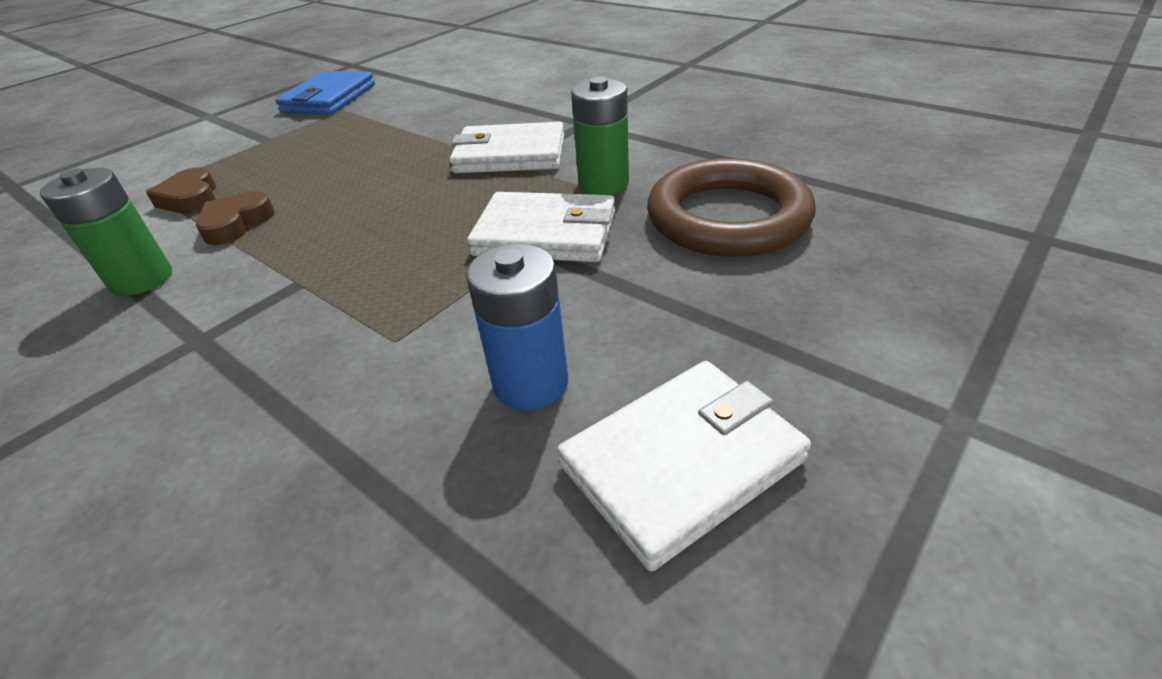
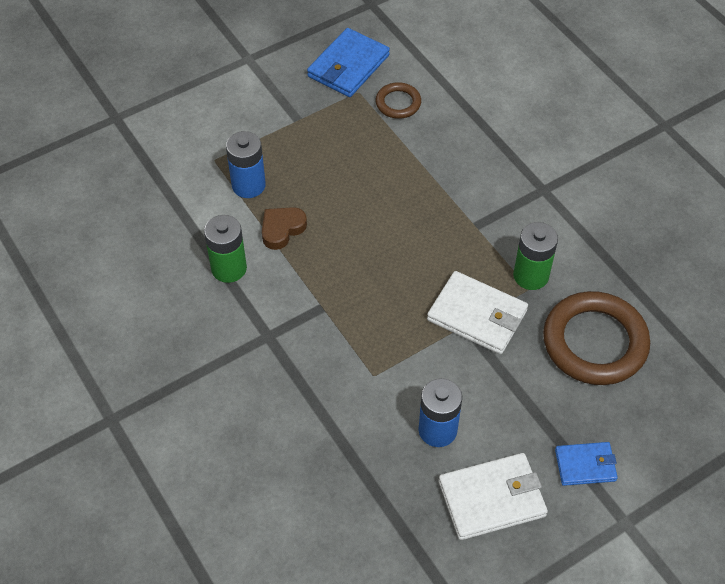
camera: 15 degrees right, 15 degrees up
brown heart [146,167,216,214] -> blue battery [226,131,266,198]
white wallet [450,122,564,173] -> none
none -> brown ring [376,82,421,119]
none -> blue wallet [555,442,618,486]

